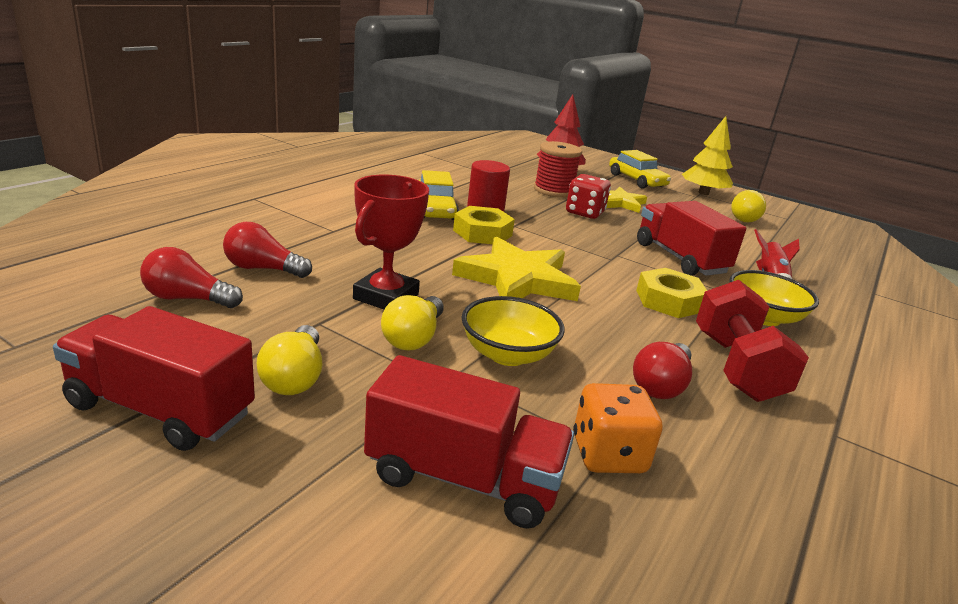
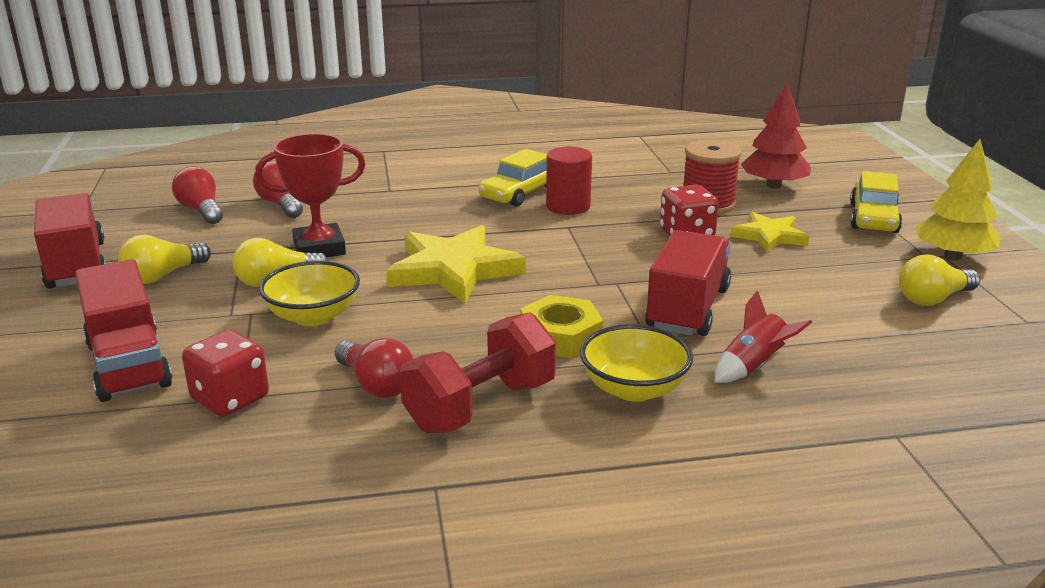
camera: 50 degrees right, 0 degrees up
yellow nut [453,206,515,244] -> none
orange dice [573,383,662,473] -> red dice [182,330,269,417]
red light bulb [633,342,692,399] -> red light bulb turned 120 degrees counterclockwise [335,338,414,398]

